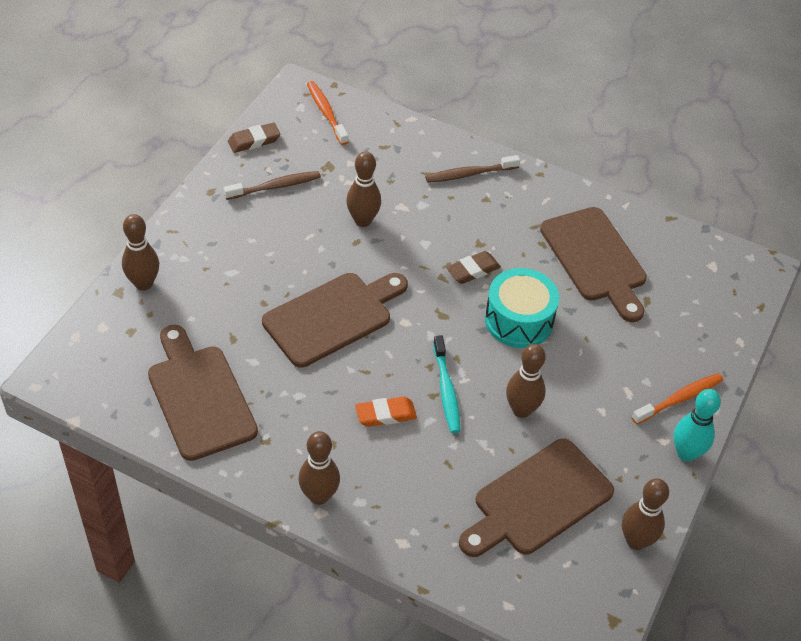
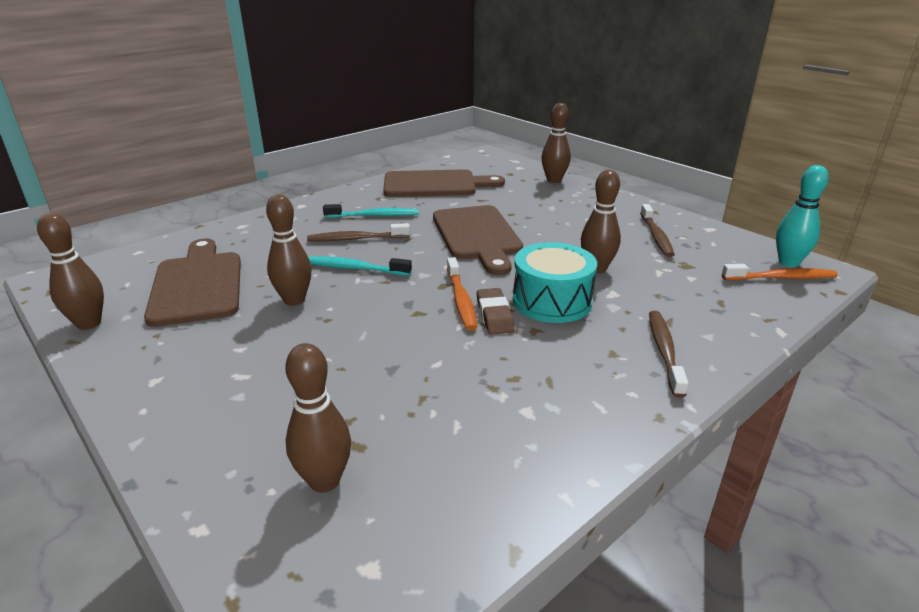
camera: 115 degrees right, 20 degrees down
brown eraser [228,122,281,153] -> none
brown bowling pin [298,431,340,505] -> brown bowling pin moved to [285,343,351,493]
orange eraser [355,396,417,427] -> brown toothbrush [307,223,410,241]
turquoise drum [485,268,559,348] -> turquoise drum moved to [513,242,597,323]
brown cutting board [540,207,647,322] -> none
orange toothbrush [632,373,723,424] -> orange toothbrush moved to [447,257,477,331]
turquoise bowling pin [674,389,721,462] -> turquoise bowling pin moved to [776,165,828,267]
none -> turquoise toothbrush [323,204,419,218]

